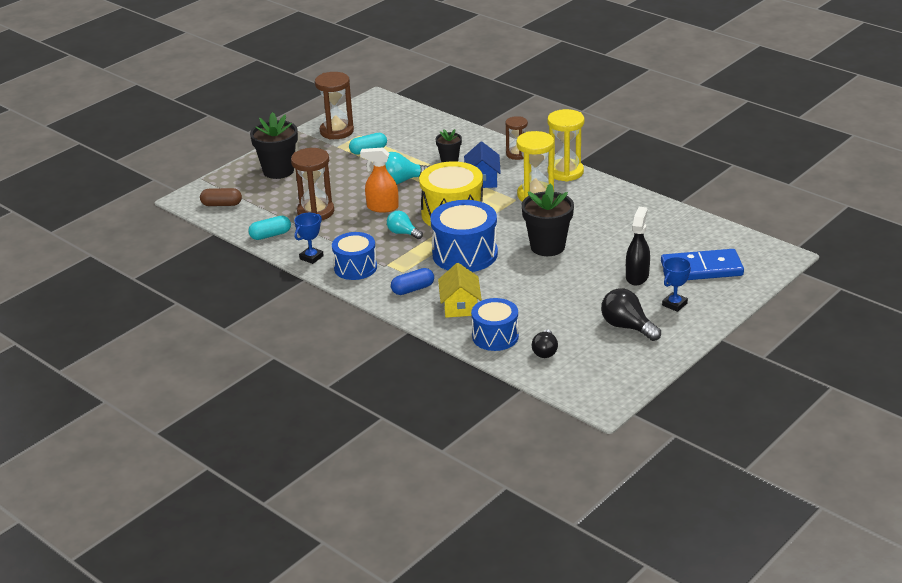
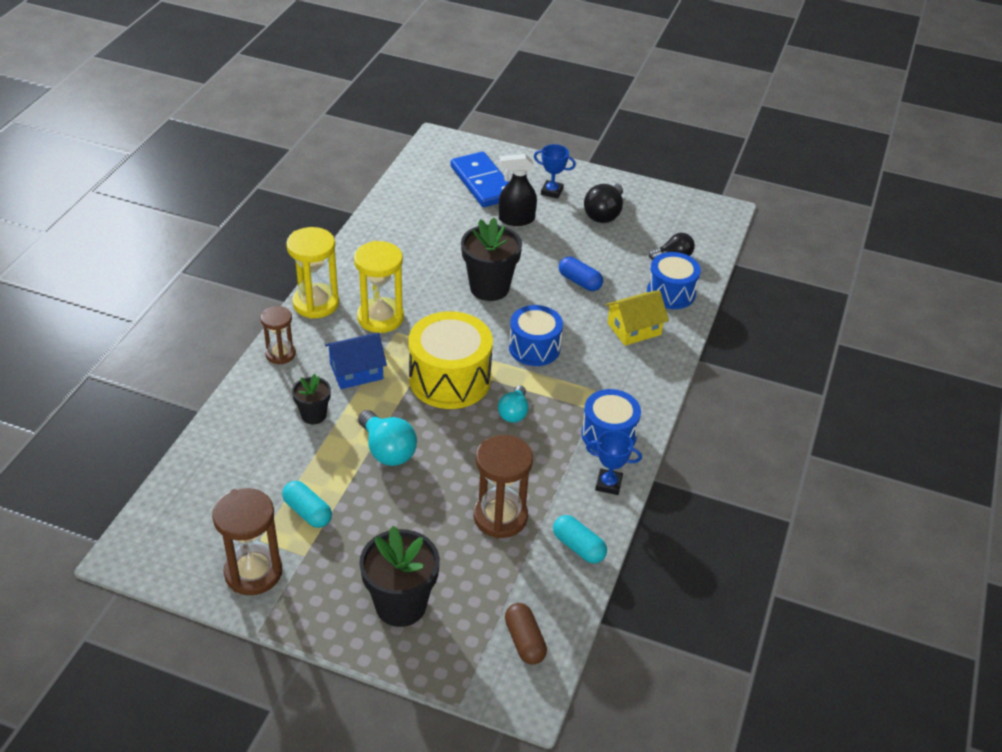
camera: 115 degrees left, 10 degrees up
orange spray bottle [360,147,399,213] -> none
blue capsule [391,268,434,295] -> blue capsule moved to [559,257,603,291]
blue drum [430,200,498,272] -> blue drum [509,305,563,366], size x0.65

